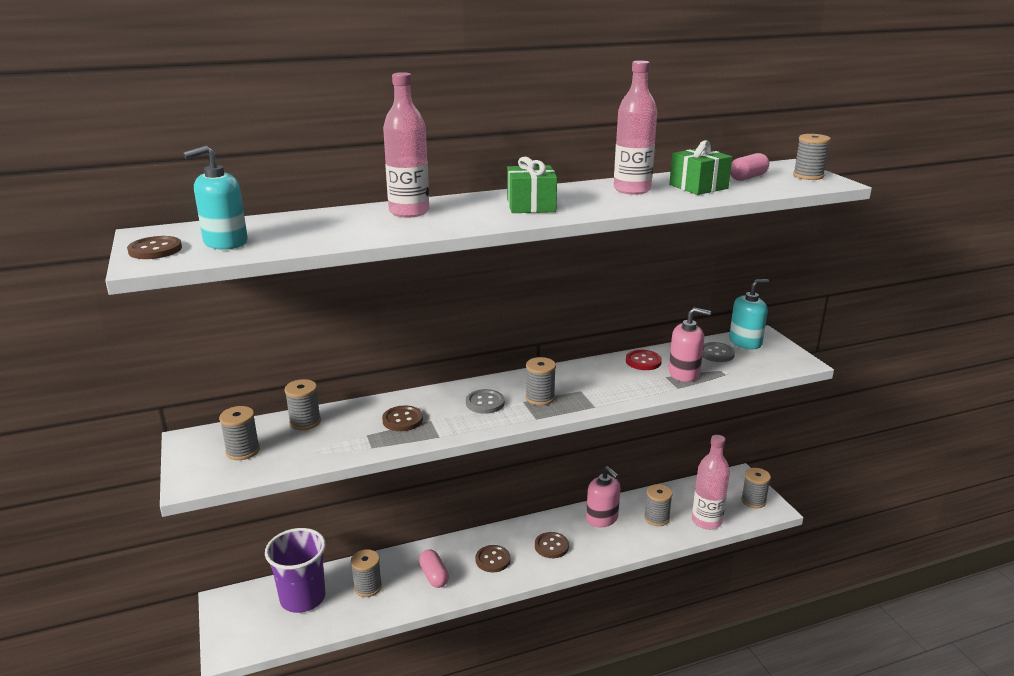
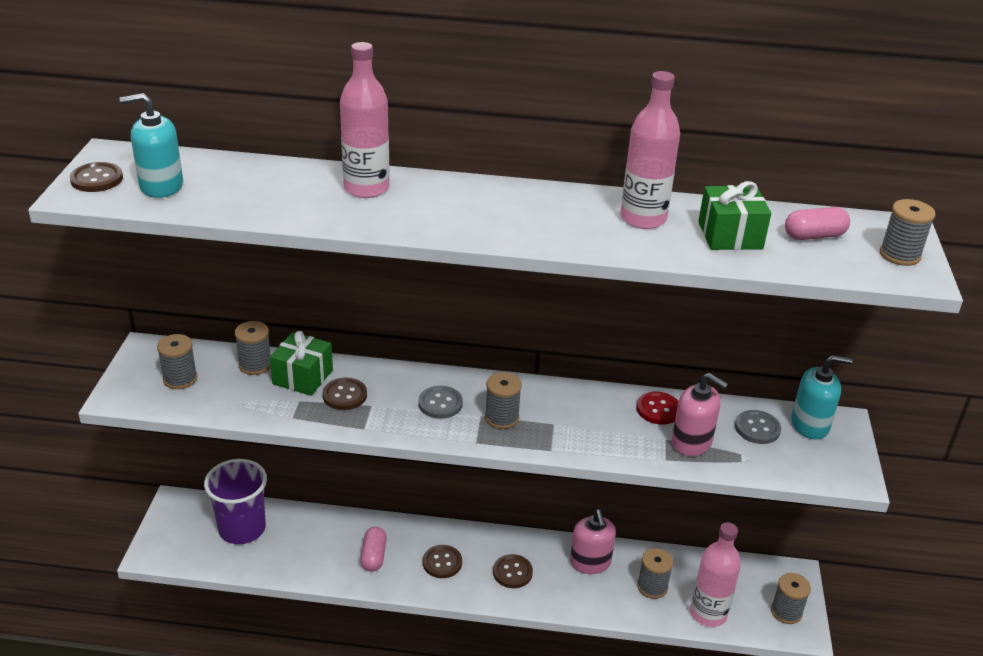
camera: 25 degrees right, 10 degrees up
grey spool [351,549,382,597] -> none
green gift [507,157,557,213] -> green gift moved to [270,331,333,396]

